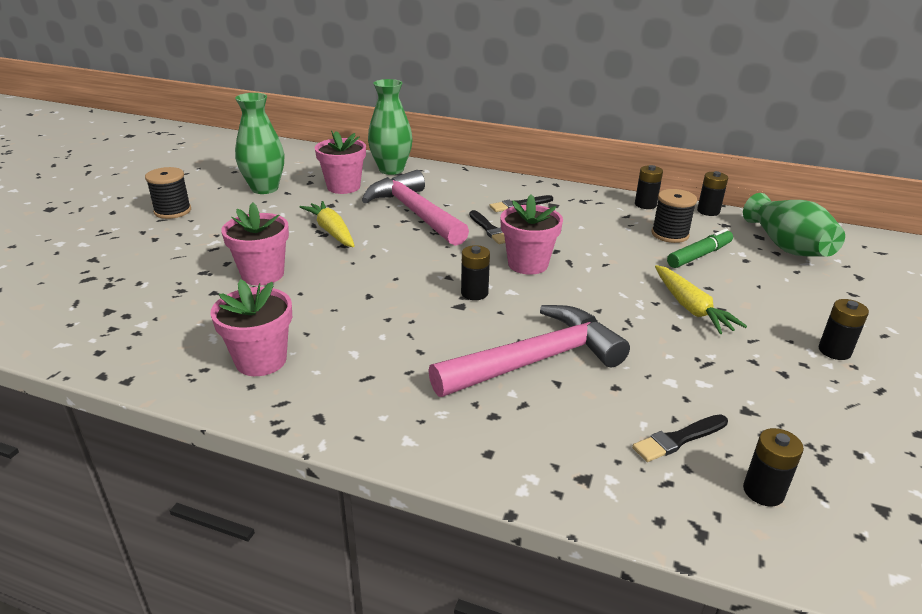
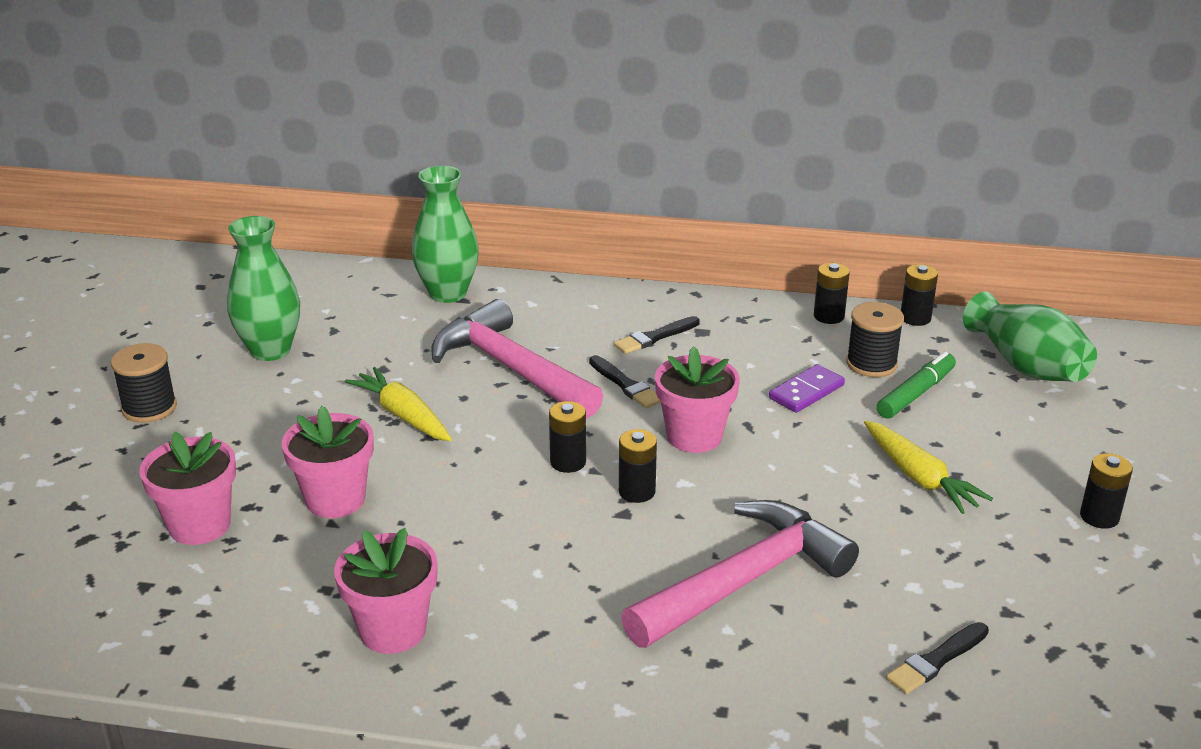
camera: 10 degrees left, 0 degrees up
pink flower pot [315,130,366,194] -> pink flower pot moved to [139,432,236,545]
black battery [743,428,804,506] -> black battery moved to [549,401,586,473]
none -> purple domino [769,364,845,413]

